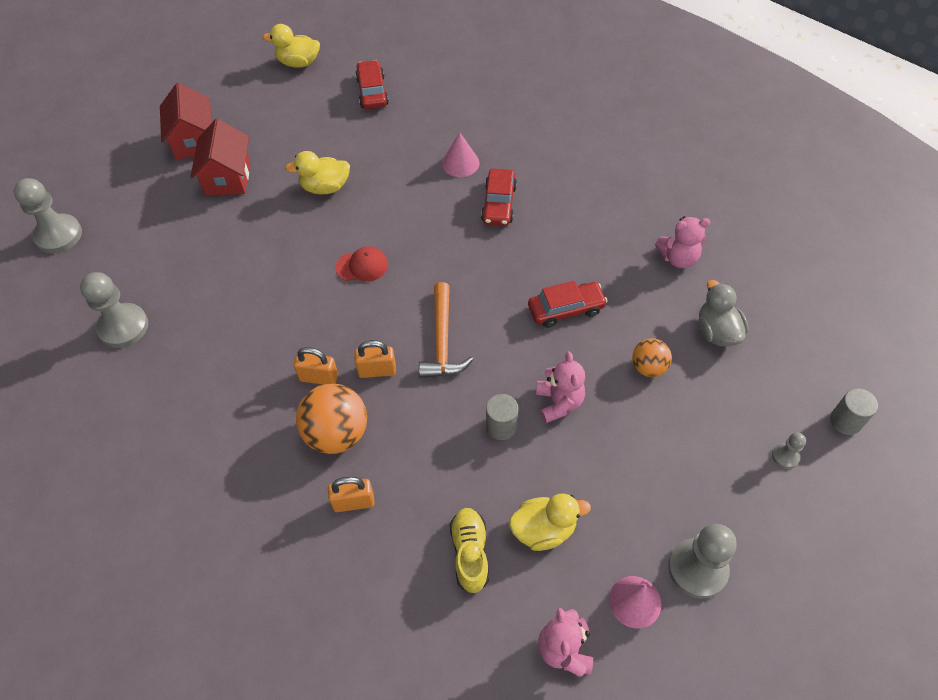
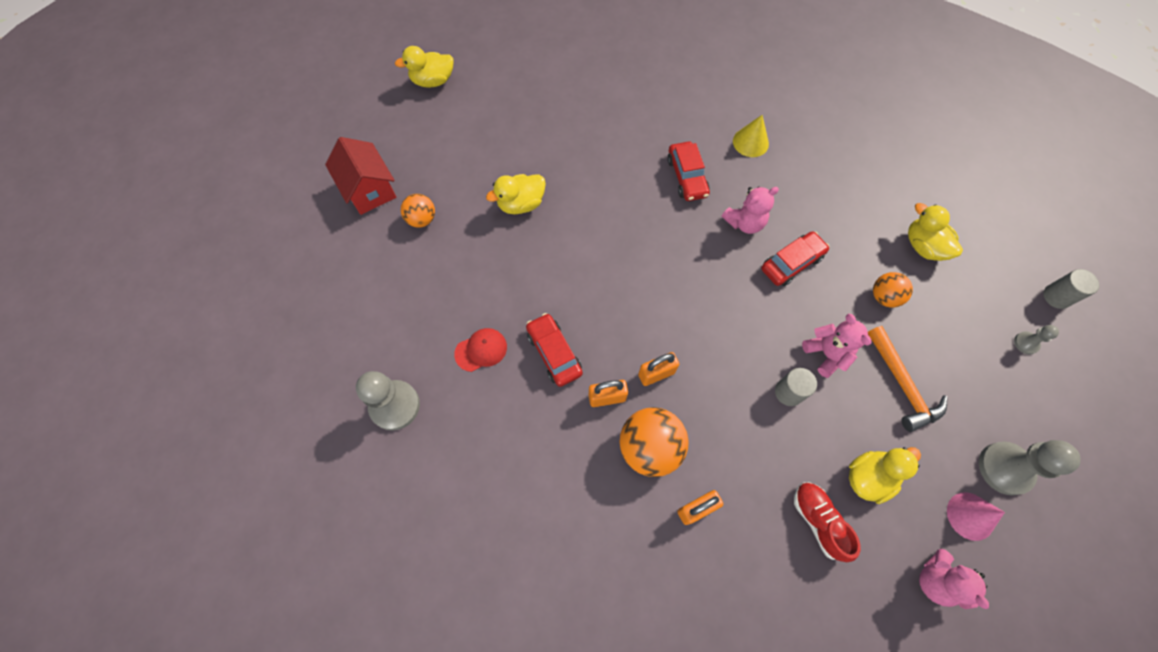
camera: 20 degrees left, 10 degrees up
grey pawn [14,178,82,253] -> none
red house [191,119,250,195] -> orange ball [401,194,435,228]
red cap [335,246,388,281] -> red cap moved to [454,328,507,372]
red car [355,60,389,109] -> red car moved to [526,313,583,387]
orange hammer [419,282,473,378] -> orange hammer moved to [868,326,947,432]
pink cone [442,132,479,177] -> none
yellow shoe [450,508,489,593] -> red shoe [794,482,861,562]
pink teddy bear [655,216,710,268] -> pink teddy bear moved to [722,186,779,234]
grey duck [699,280,749,347] -> yellow duck [908,203,963,261]
none -> yellow cone [733,115,769,157]

